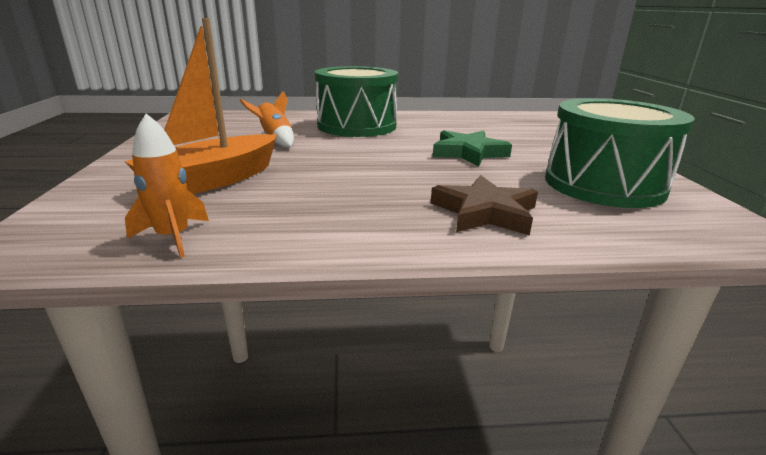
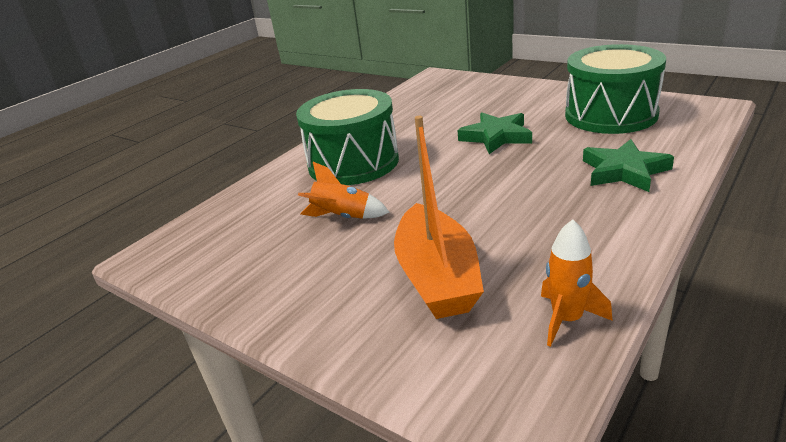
camera: 45 degrees left, 5 degrees up
brown star [431,175,538,235] -> green star [583,139,674,192]

